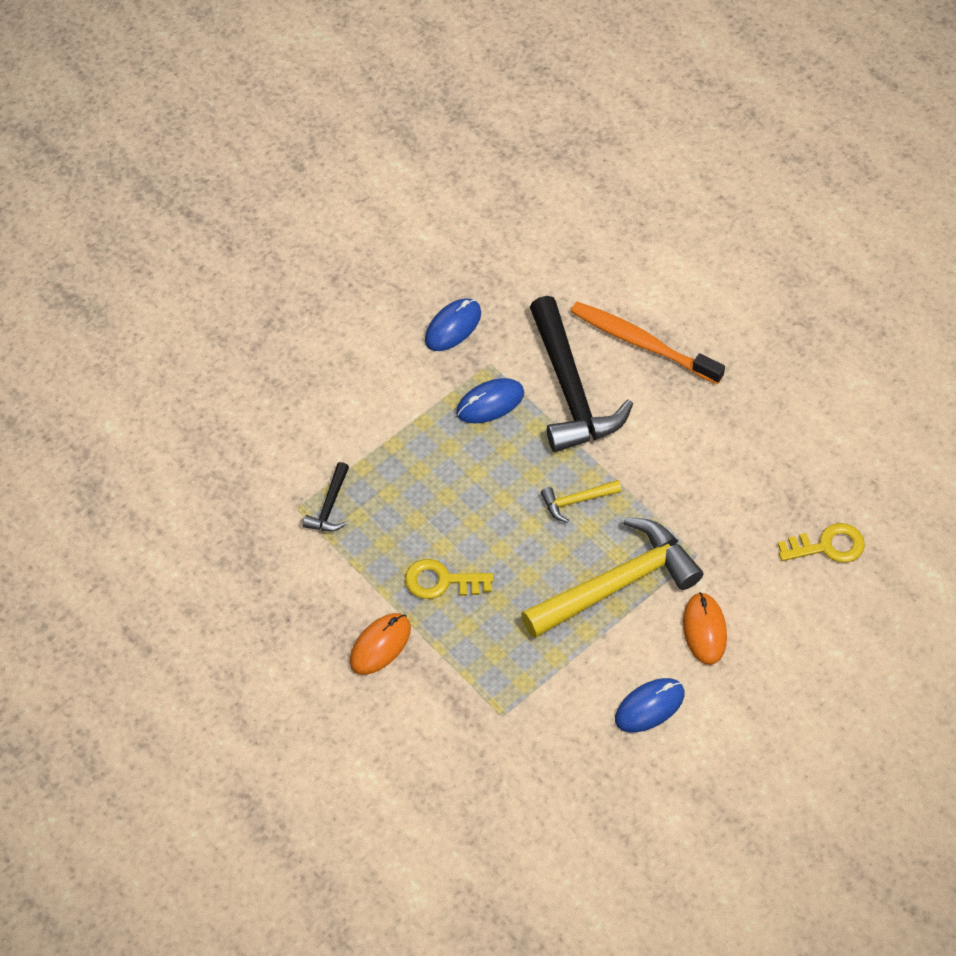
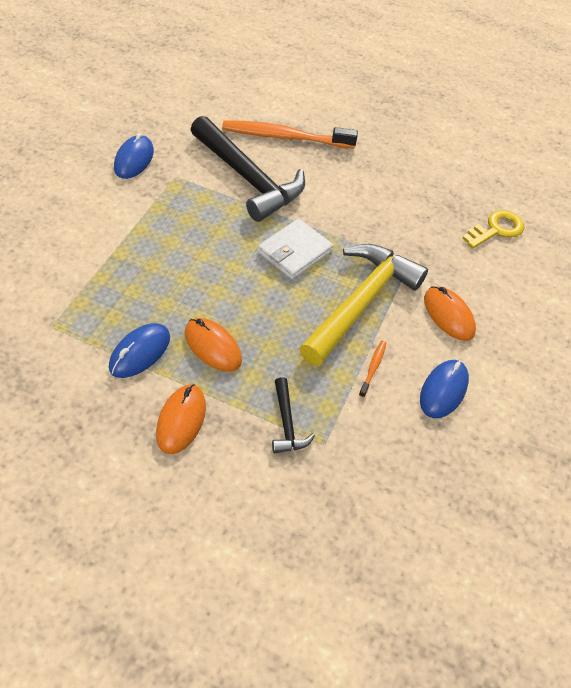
camera: 30 degrees left, 5 degrees down
black hammer [303,462,349,532] -> black hammer moved to [272,377,315,454]
yellow key [405,559,494,599] -> orange mouse [185,318,242,372]
blue mouse [456,378,524,423] -> blue mouse moved to [109,323,170,378]
yellow hammer [541,480,622,523] -> white wallet [258,218,333,279]
none -> orange toothbrush [359,341,387,398]

